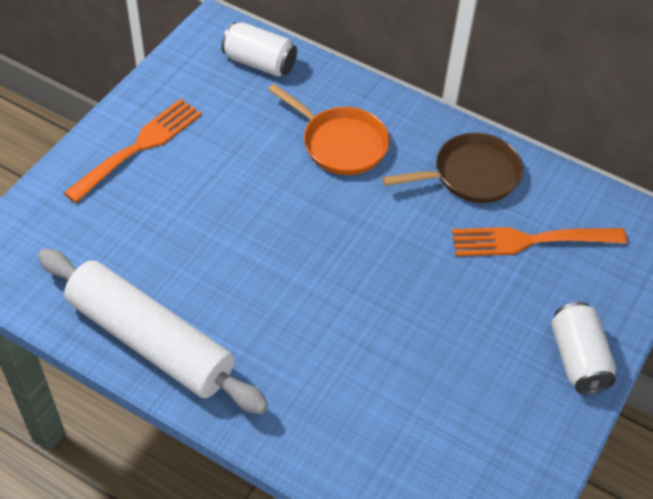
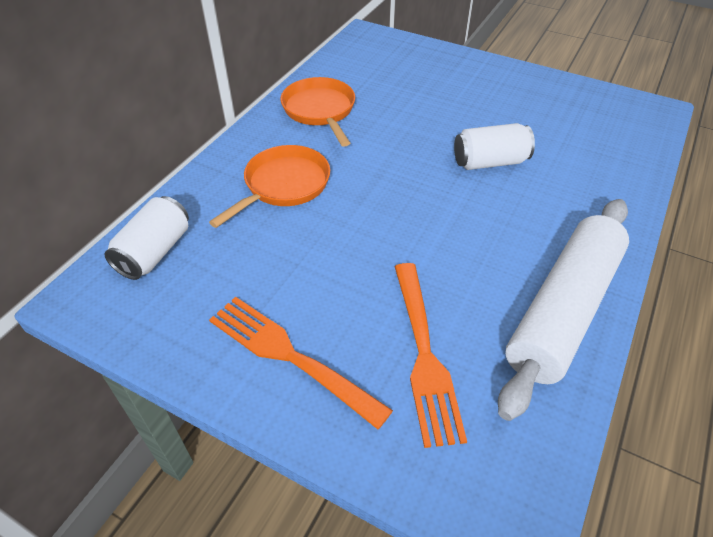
camera: 90 degrees left, 5 degrees down
brown pan [382,133,523,203] -> orange pan [281,77,355,147]
orange fork [452,227,627,256] -> orange fork moved to [395,263,467,448]
white can [551,302,616,394] -> white can moved to [454,123,535,170]

